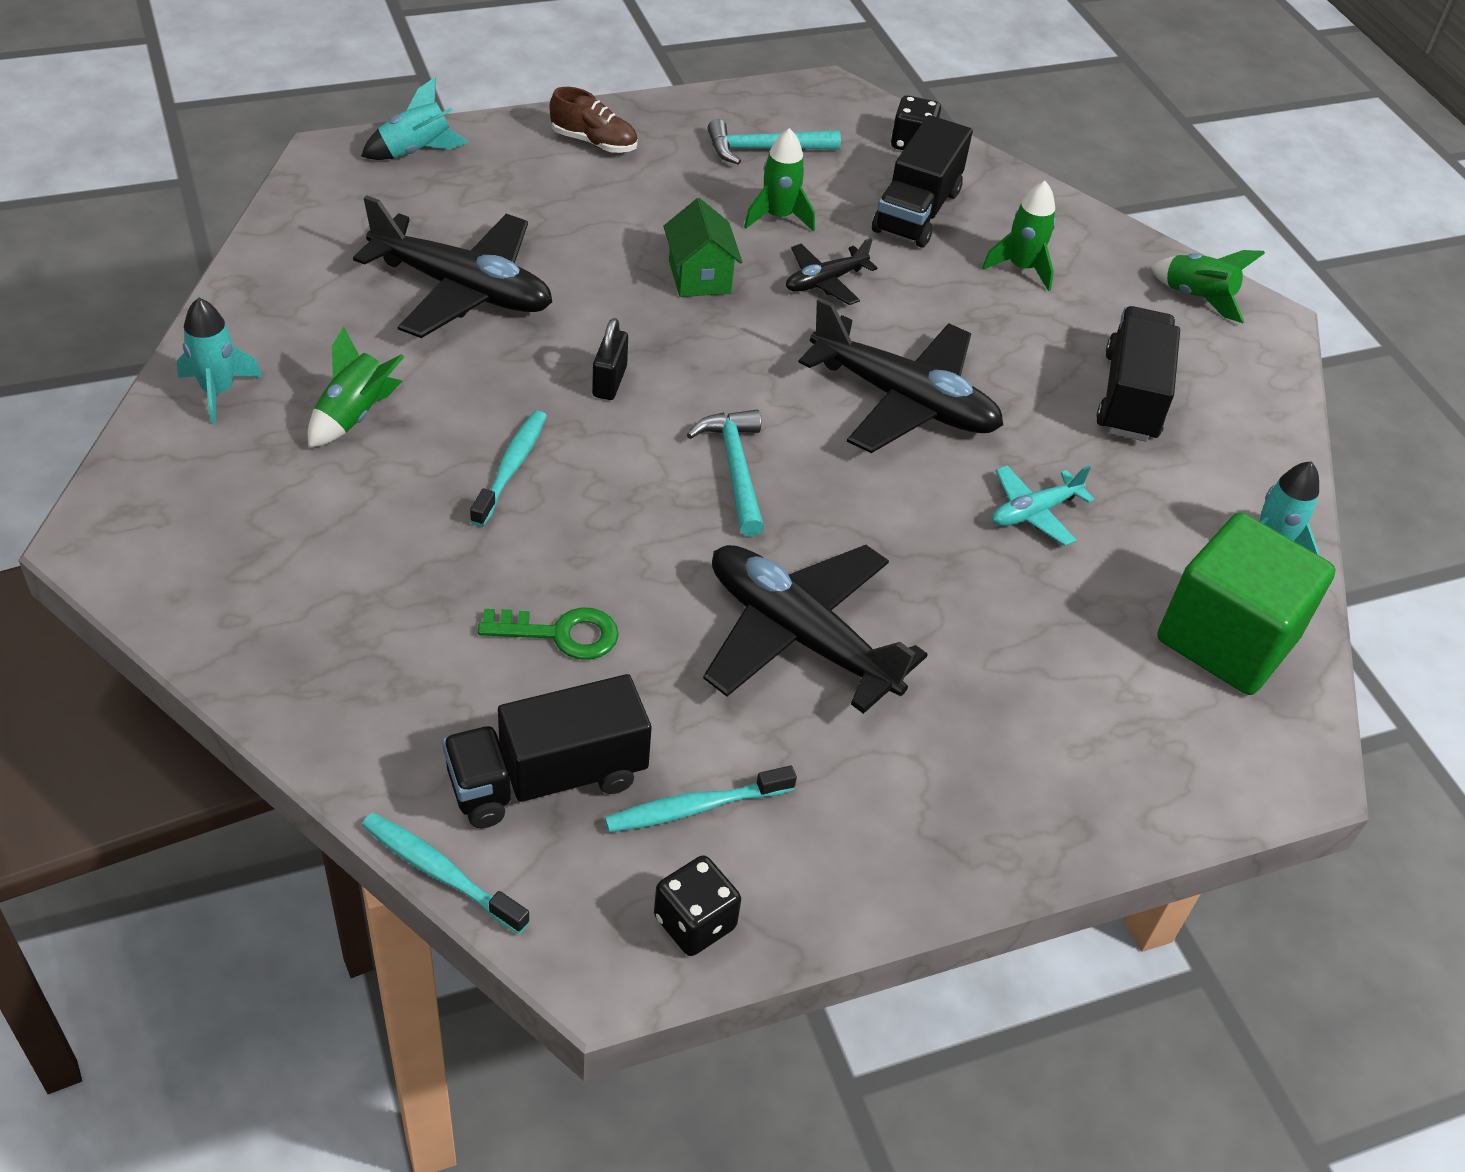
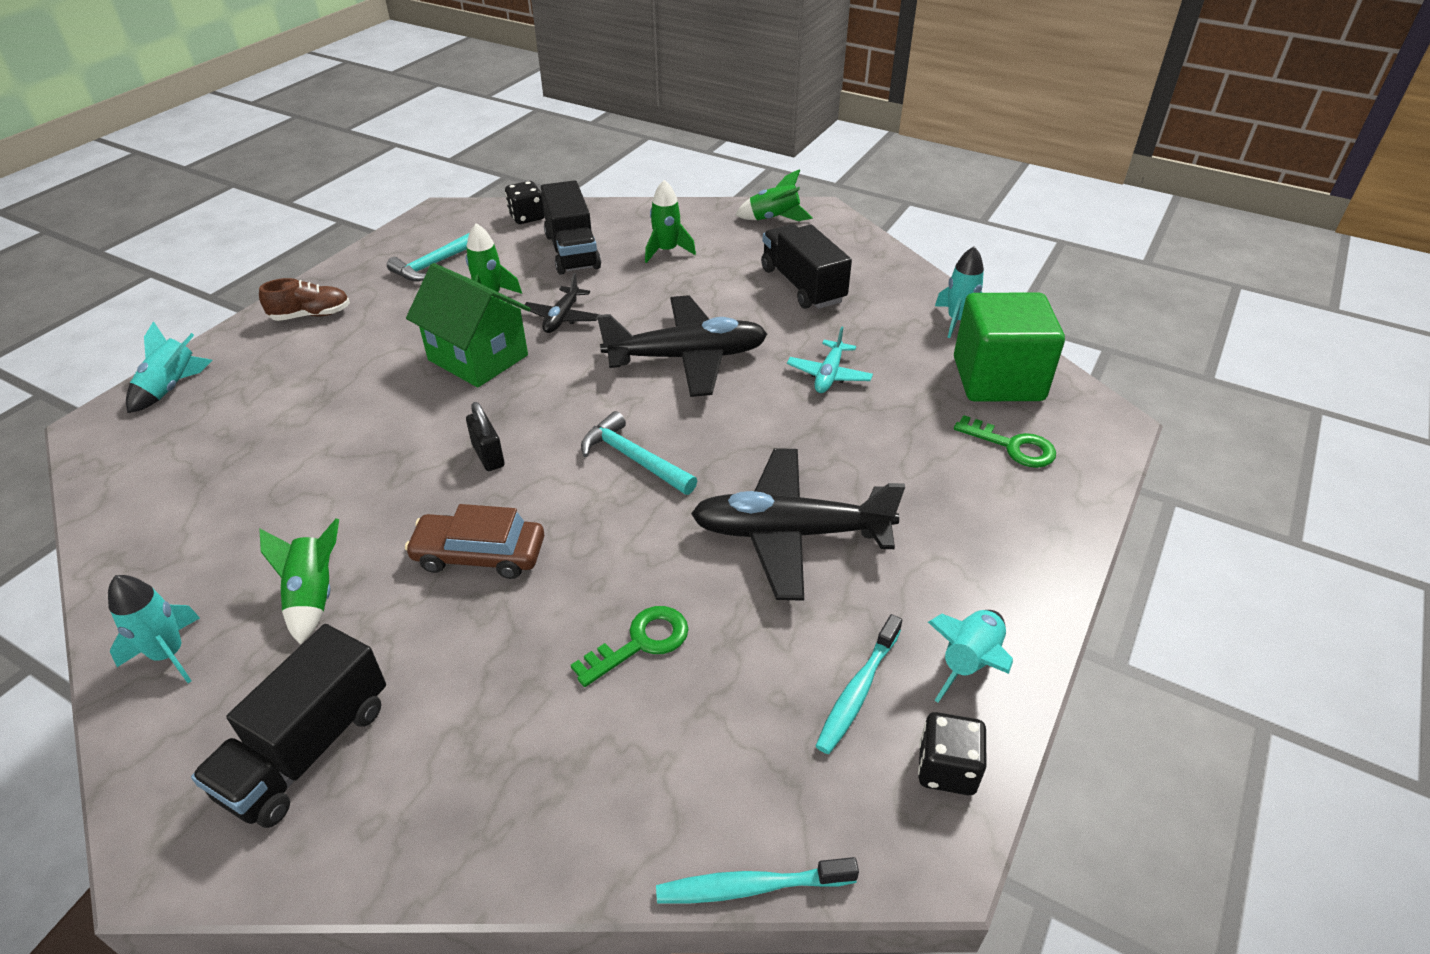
camera: 35 degrees left, 5 degrees down
black plane [353,195,552,338] -> none
black truck [442,674,652,828] -> black truck moved to [191,624,386,828]
turquoise toothbrush [470,411,547,527] -> brown car [405,504,544,579]
green house [664,198,742,297] -> green house [406,263,531,388], size x1.56
none -> turquoise rocket [928,610,1013,702]
none -> green key [954,415,1056,468]

